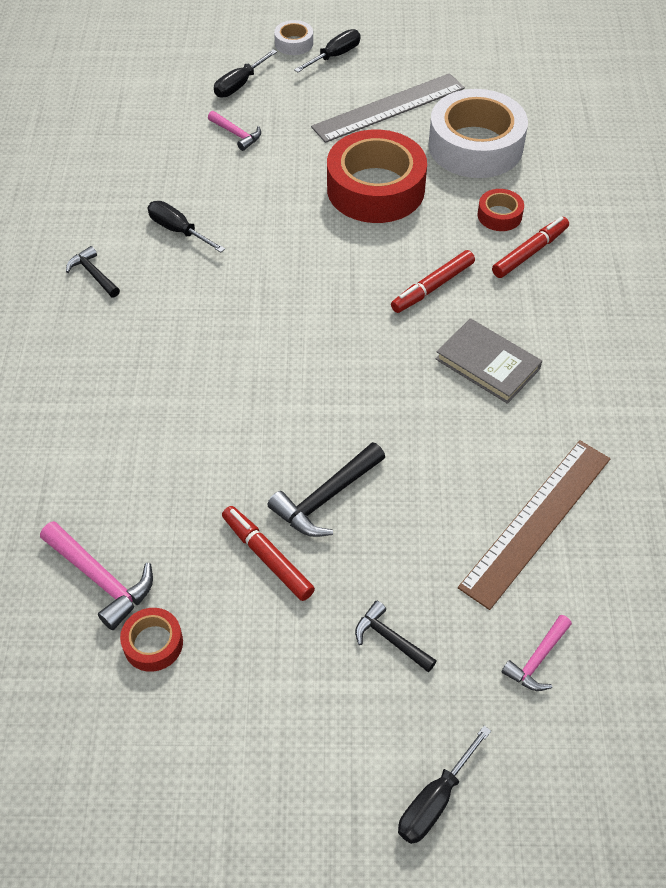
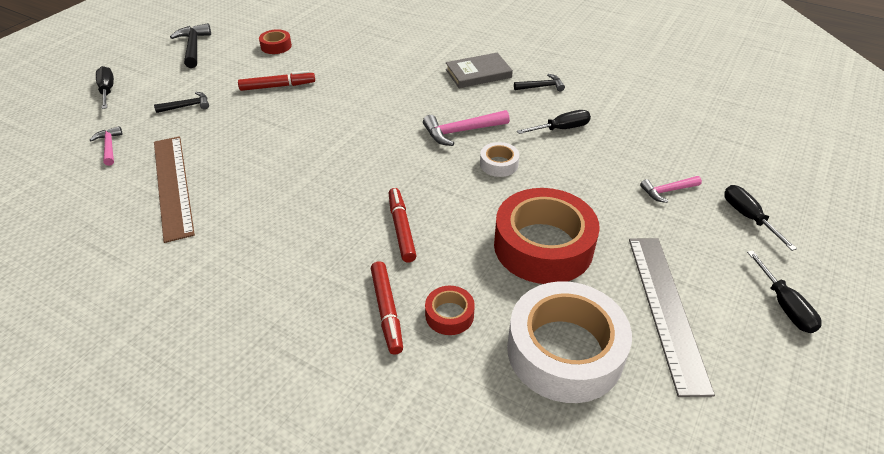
camera: 120 degrees right, 10 degrees down
pink hammer [40,521,153,630] -> pink hammer moved to [423,110,510,146]
black hammer [267,442,385,537] -> black hammer moved to [170,23,211,68]
white tape [274,20,313,55] -> white tape moved to [480,142,519,177]
grey book [436,318,542,404] -> grey book moved to [446,53,513,88]

